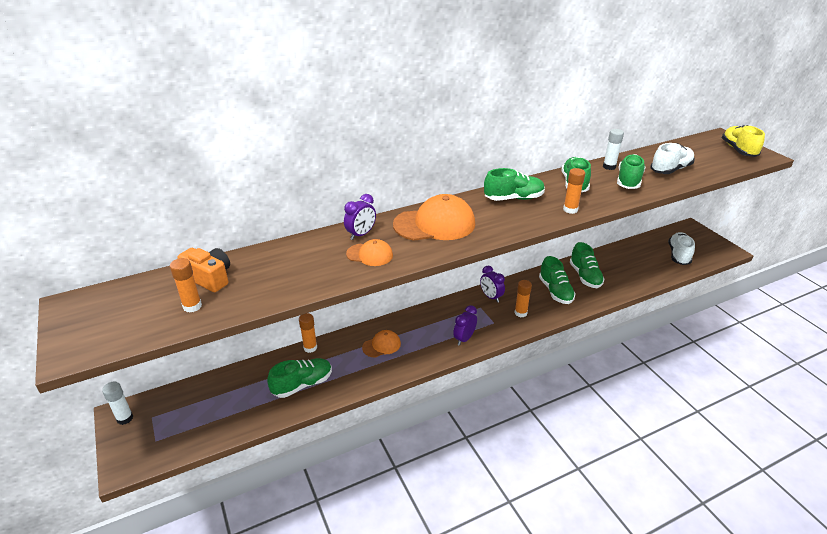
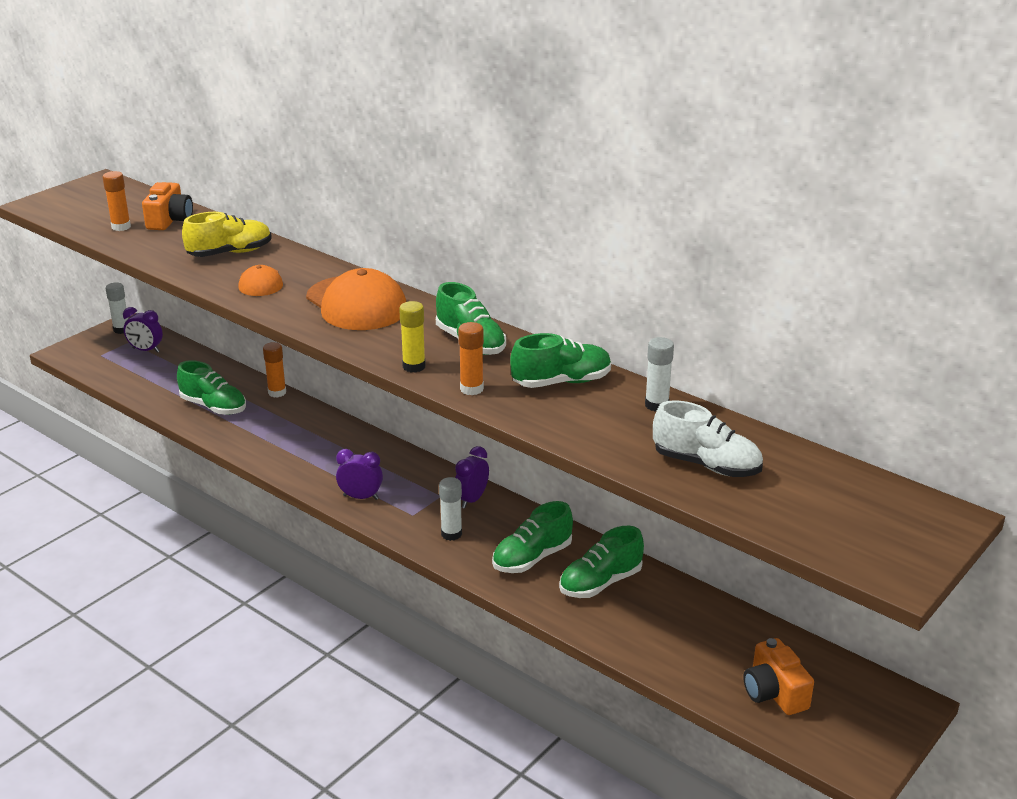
camera: 65 degrees right, 5 degrees down
purple clock [344,194,376,240] -> purple clock moved to [123,307,163,353]
orange cap [362,330,401,358] -> none
orange glue stick [515,280,532,317] -> white glue stick [439,477,462,541]
green shoe [617,154,645,189] -> none
white shoe [668,232,695,265] -> orange camera [743,638,814,715]
yellow shoe [722,125,765,157] -> yellow shoe moved to [182,212,272,257]
none -> yellow glue stick [399,301,426,373]

